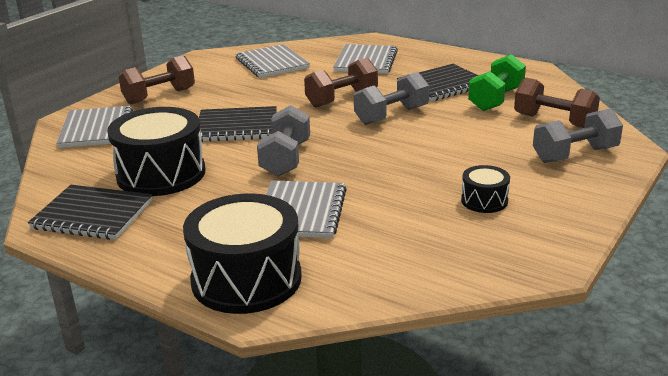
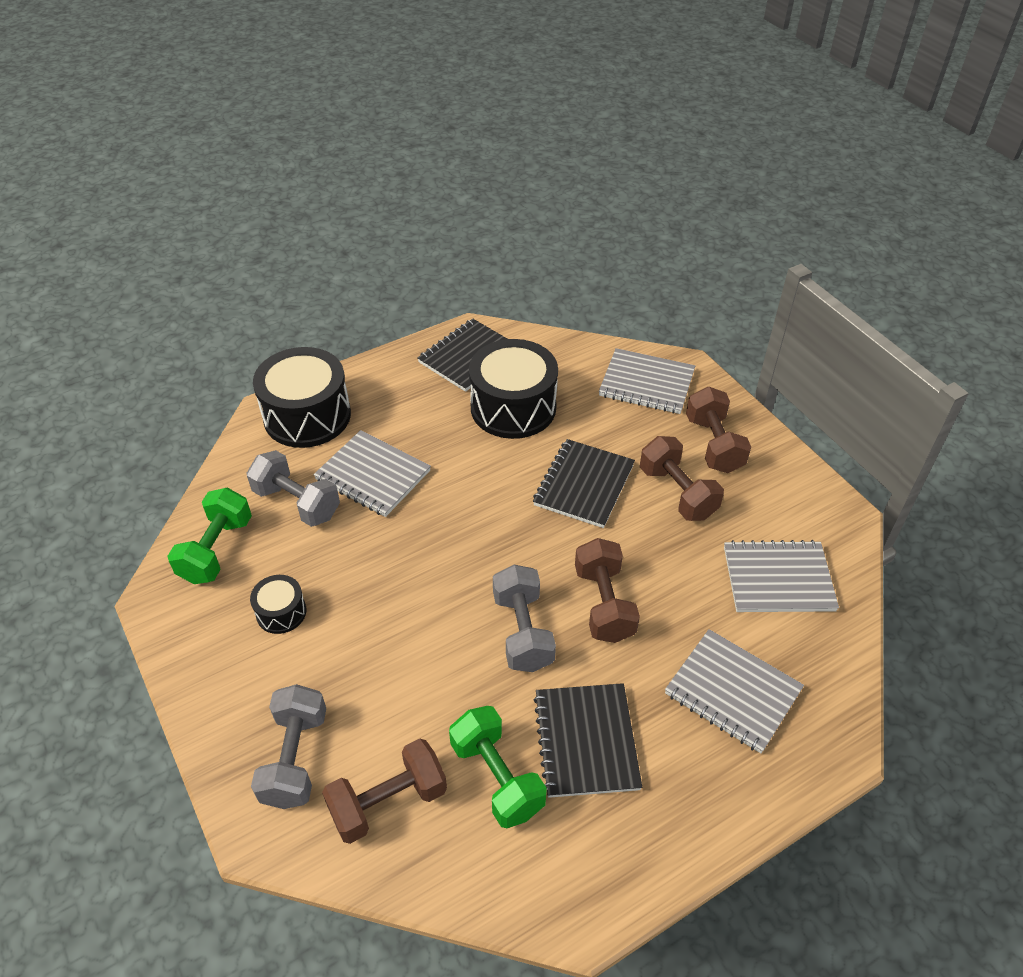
camera: 115 degrees right, 20 degrees up
grey dumbbell [257,105,310,177] -> grey dumbbell moved to [246,450,340,527]
none -> green dumbbell [167,488,252,584]
none -> brown dumbbell [640,436,724,521]

